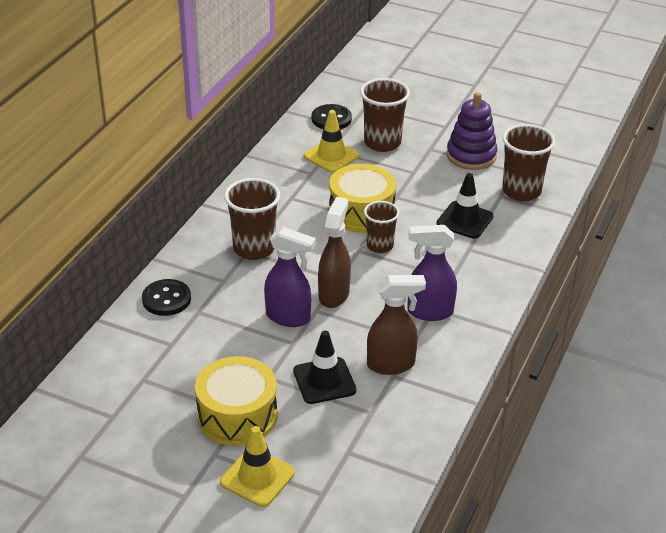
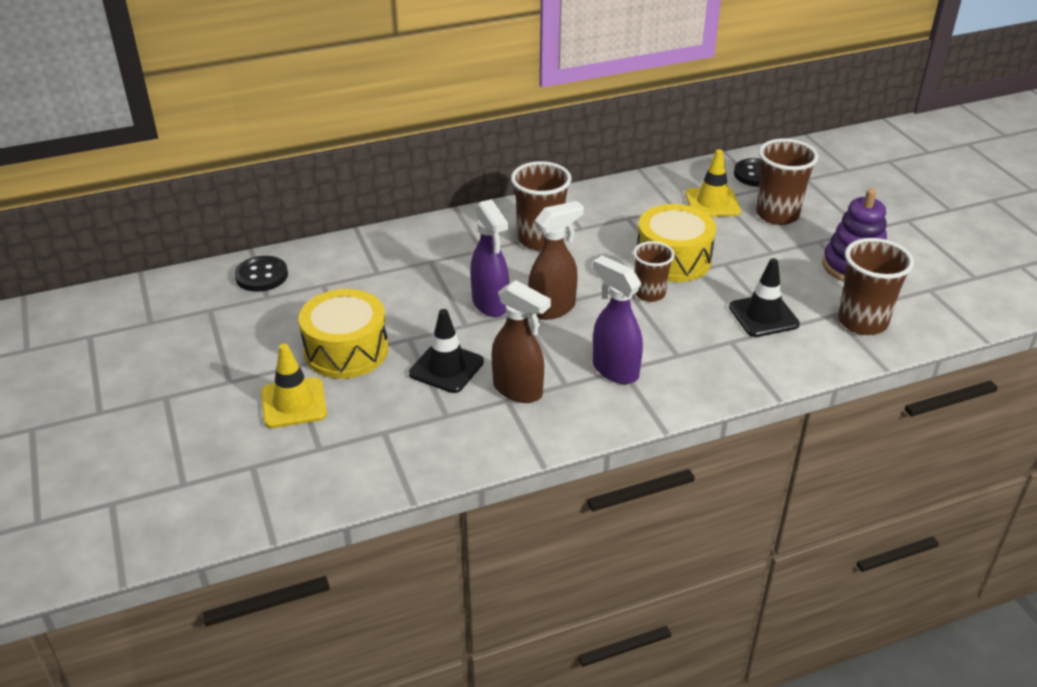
camera: 45 degrees right, 0 degrees up
black button [142,279,191,316] -> black button moved to [235,256,288,292]

